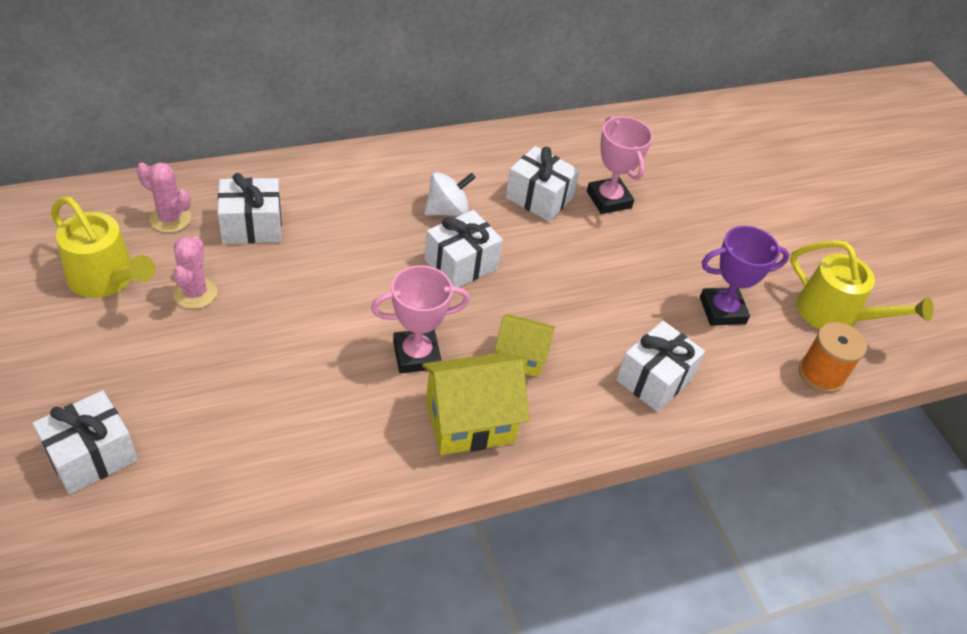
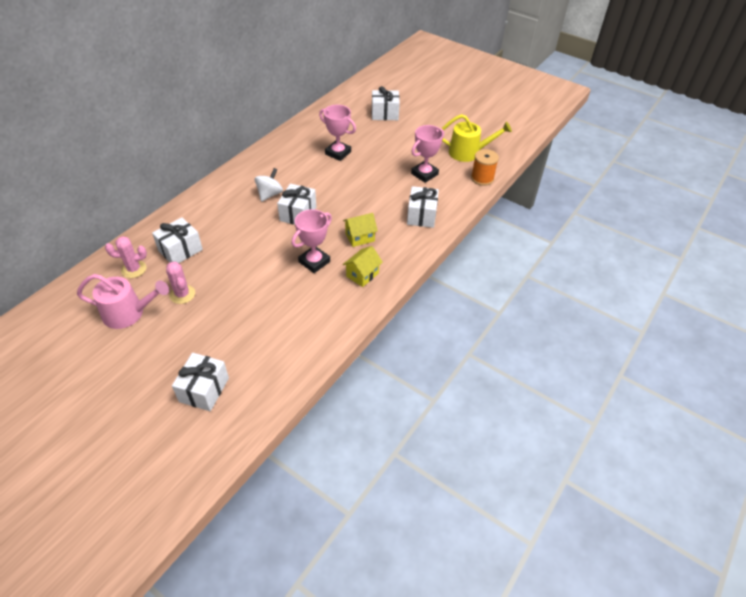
camera: 30 degrees left, 0 degrees up
yellow watering can [51,197,155,298] -> pink watering can [77,274,169,329]
yellow house [422,352,529,455] -> yellow house [343,246,383,287], size x0.62
white gift [506,146,579,222] -> white gift moved to [372,86,400,120]
purple trophy [700,226,789,326] -> pink trophy [411,125,444,183]

